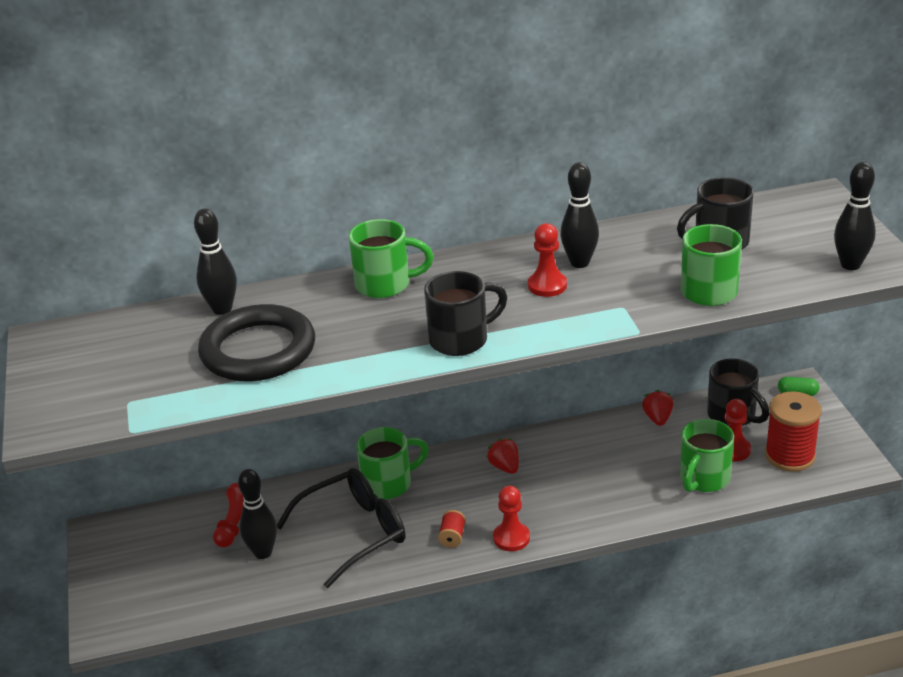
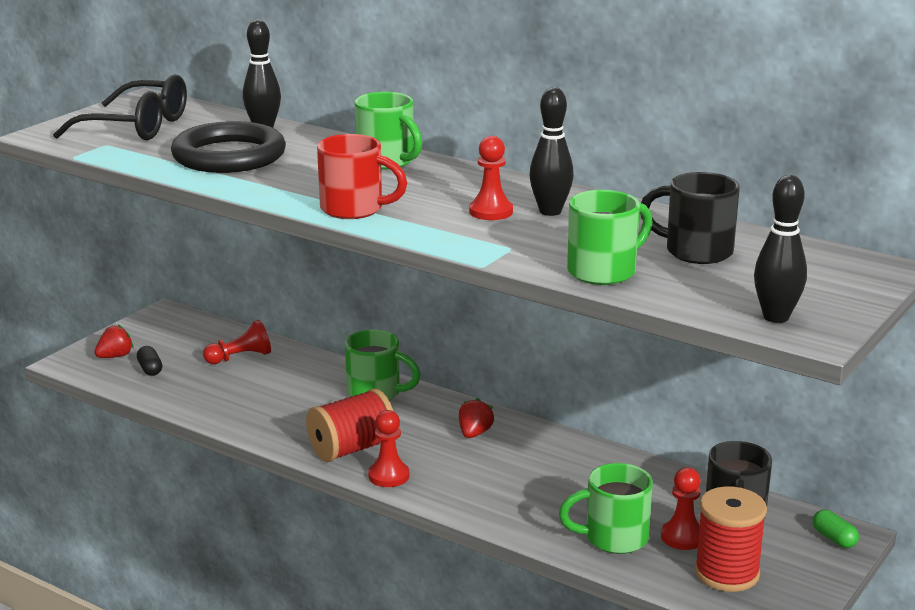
camera: 45 degrees right, 10 degrees down
black bowling pin [238,469,277,559] -> none
black glasses [277,468,406,588] -> black glasses moved to [53,74,187,140]
black mug [424,271,507,356] -> red mug [317,134,407,219]
red spool [438,510,466,548] -> red spool [306,388,393,462], size x2.19
red strawberry [642,390,674,426] -> red strawberry moved to [94,324,134,358]
none -> black capsule [137,346,162,376]

